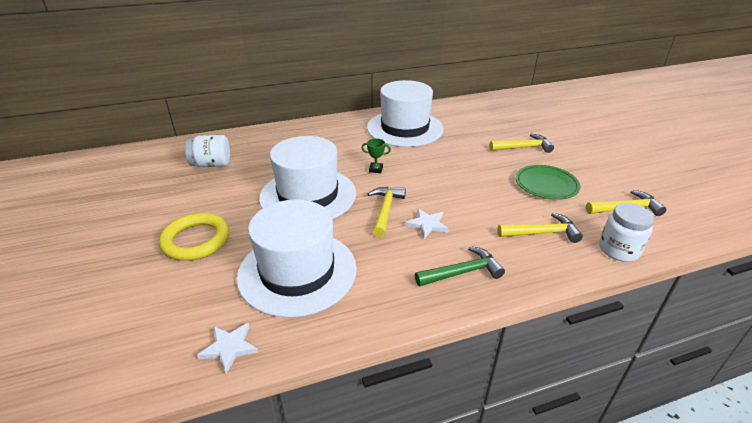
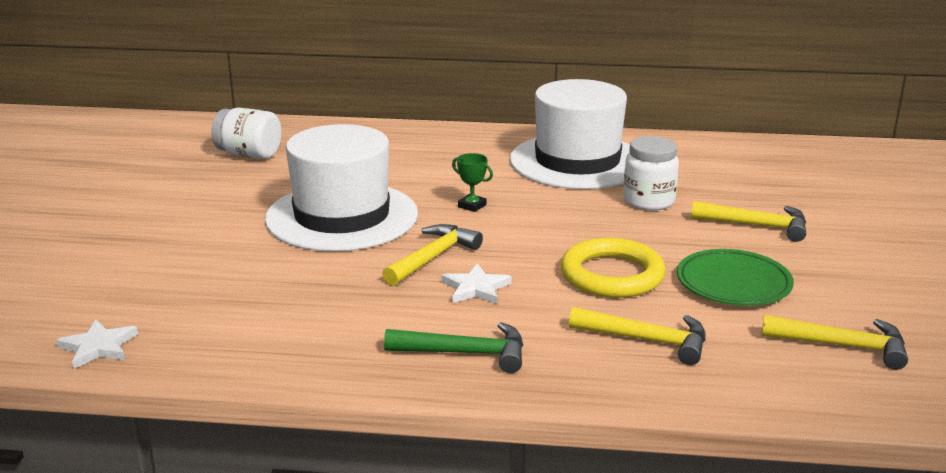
camera: 25 degrees right, 10 degrees down
yellow ring [159,213,229,261] -> yellow ring moved to [561,238,666,298]
white hat [237,199,357,318] -> none
white jar [599,203,654,262] -> white jar moved to [623,136,679,210]

